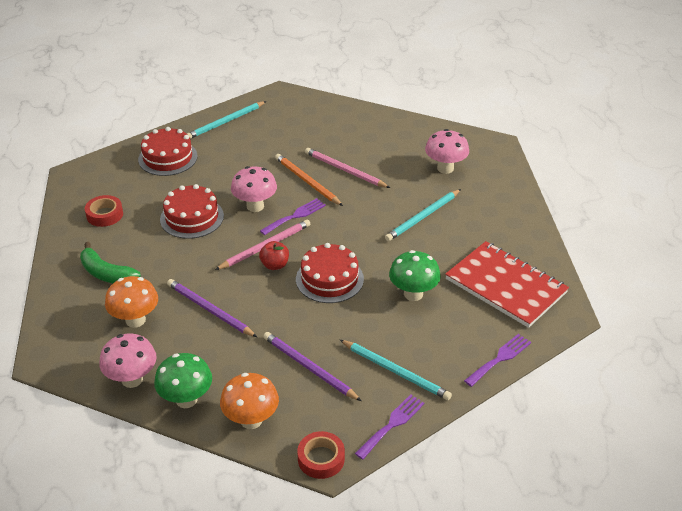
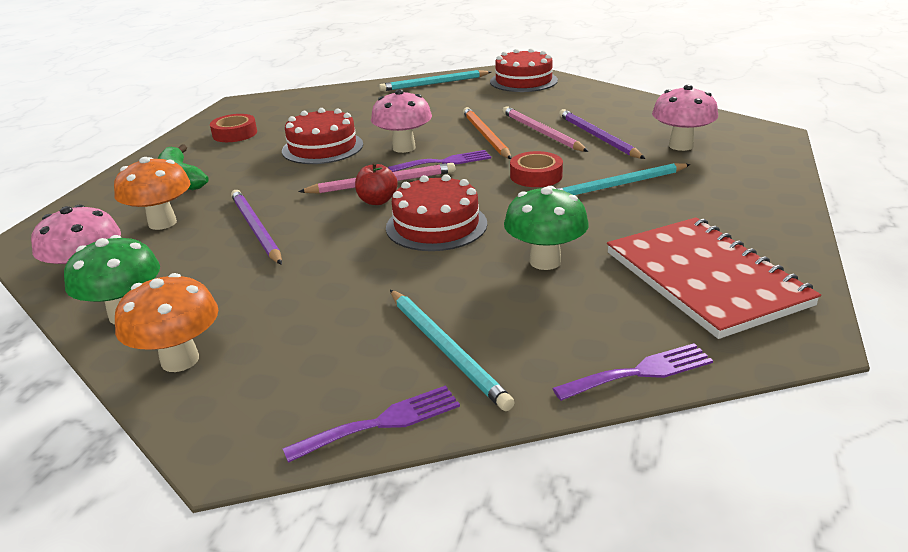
camera: 25 degrees right, 10 degrees down
red cake [138,127,198,176] -> red cake moved to [490,48,558,92]
purple pencil [263,332,361,401] -> purple pencil moved to [559,109,645,159]
red tape [297,431,345,479] -> red tape moved to [510,151,563,187]

